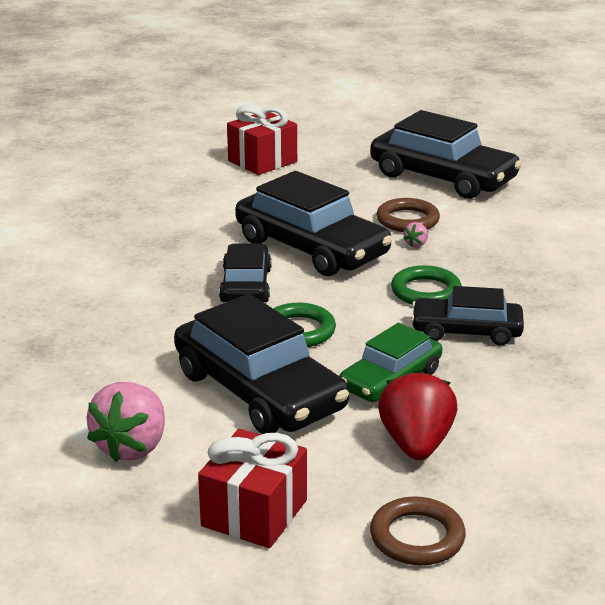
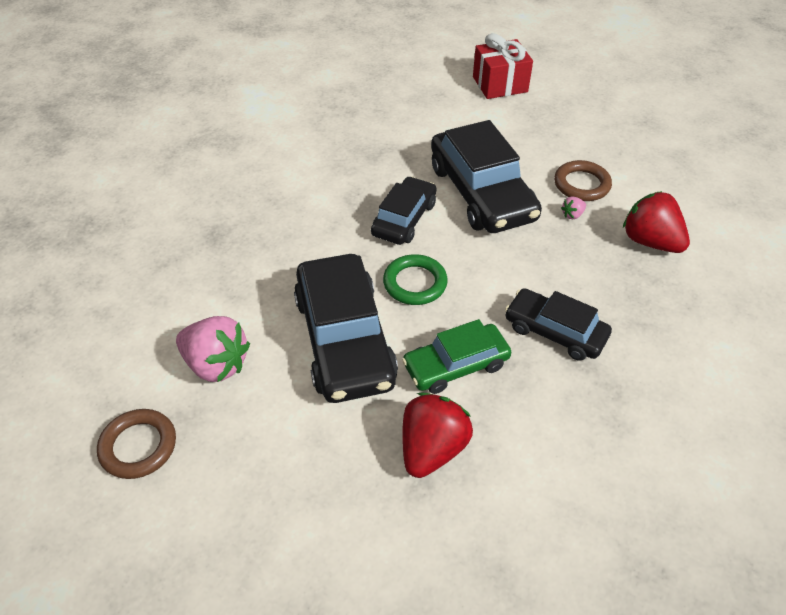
camera: 25 degrees right, 20 degrees up
pink strawberry [87,382,165,462] -> pink strawberry turned 105 degrees counterclockwise [176,316,250,382]
red gift [198,429,307,548] -> none
black car [370,110,522,199] -> none
brown ring [370,496,466,566] -> brown ring moved to [97,409,176,479]
green ring [391,265,462,304] -> none
none -> red strawberry [623,191,690,253]

